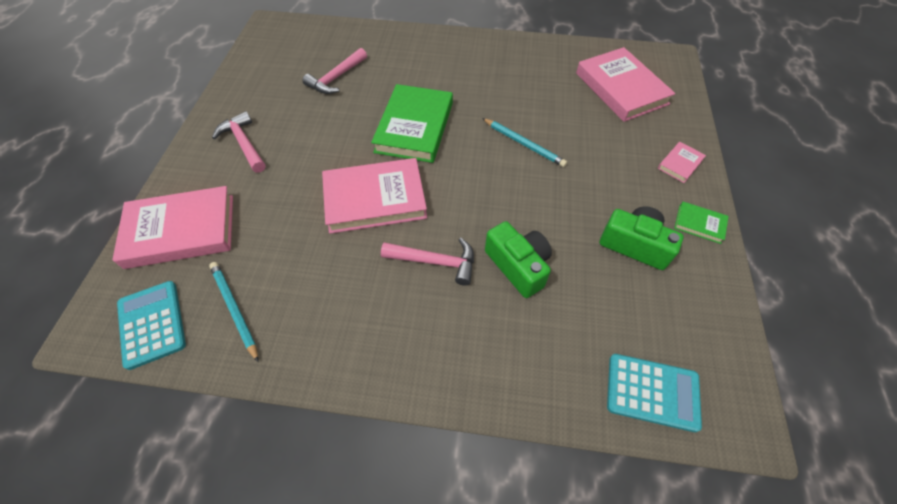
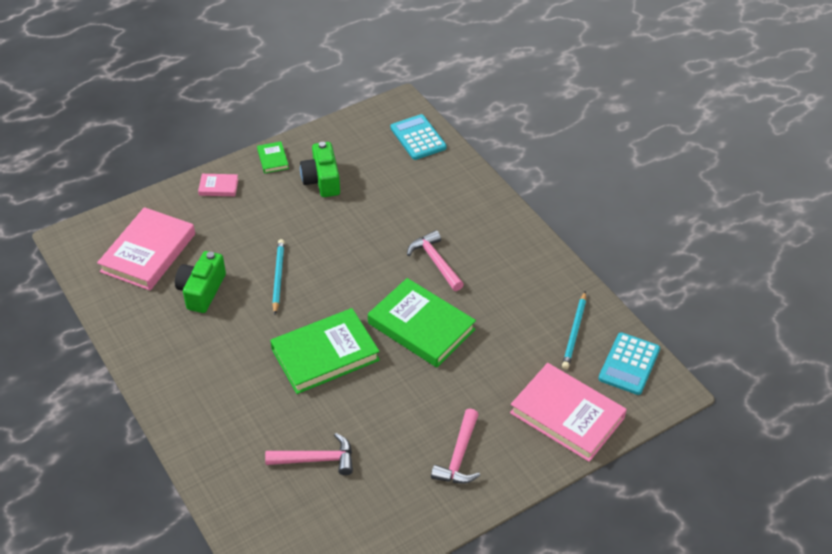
camera: 130 degrees left, 10 degrees down
pink book [322,158,427,234] -> green book [368,278,476,367]
green camera [485,221,552,298] -> green camera moved to [175,251,226,313]

